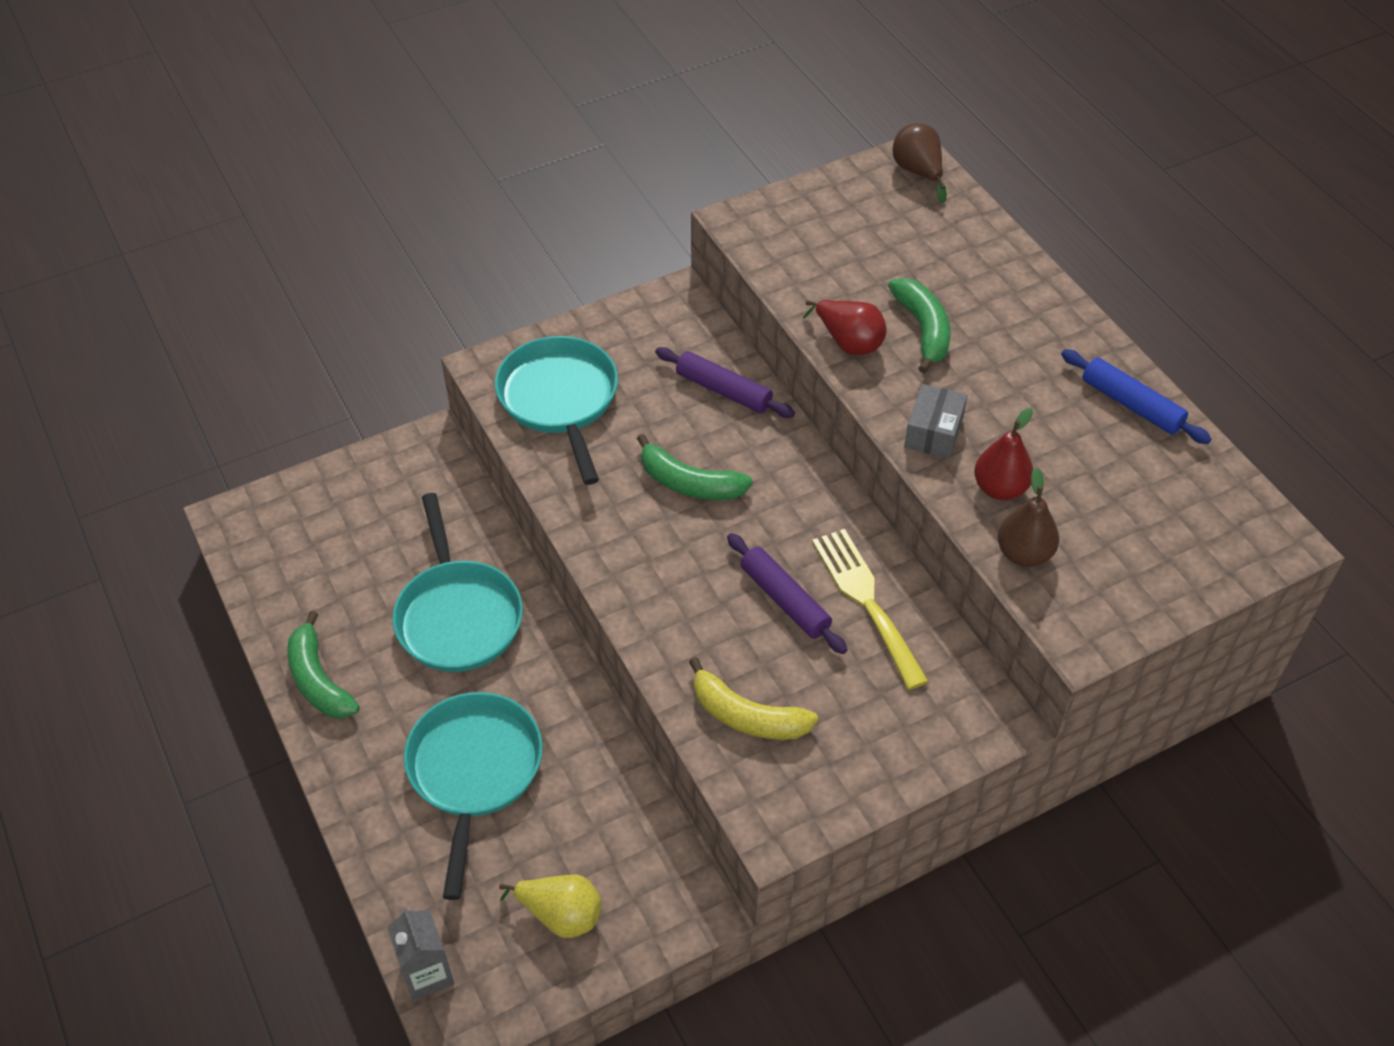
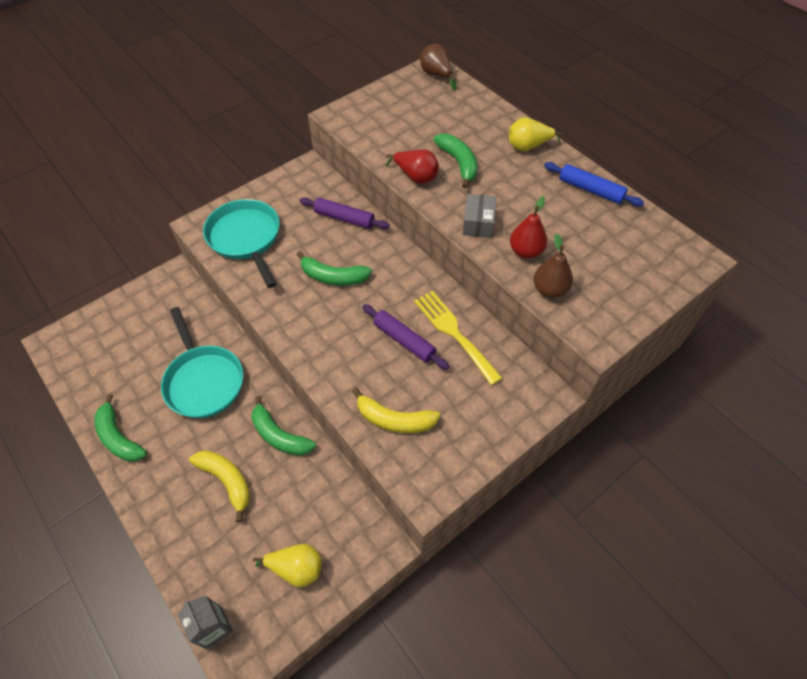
camera: 10 degrees left, 5 degrees up
turquoise pan [404,692,542,900] -> yellow banana [189,450,250,522]
none -> green banana [252,396,316,456]
none -> yellow pear [509,117,563,151]

